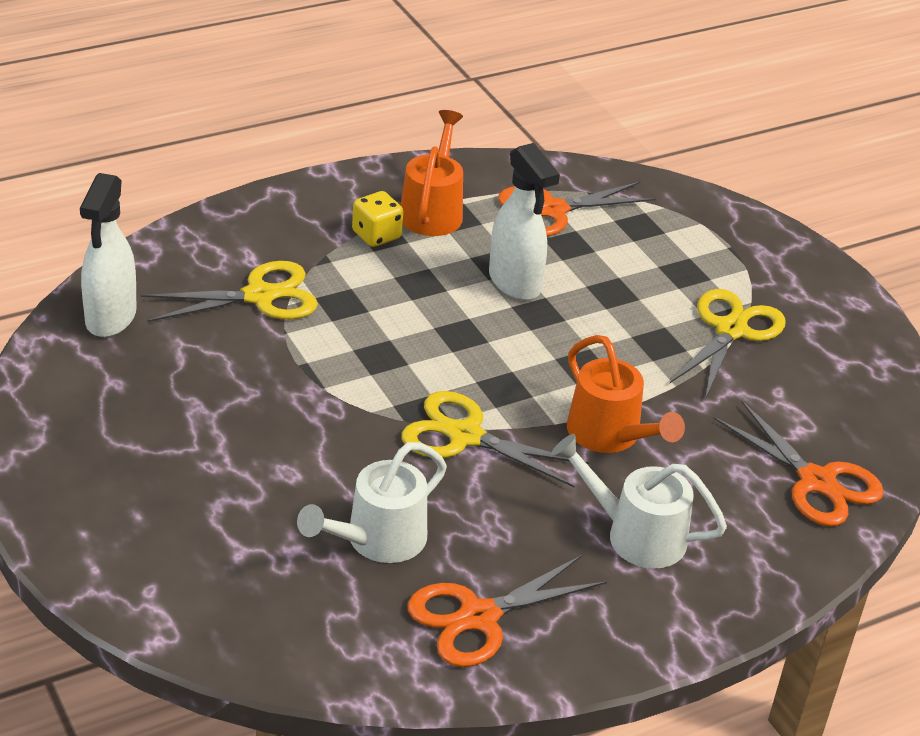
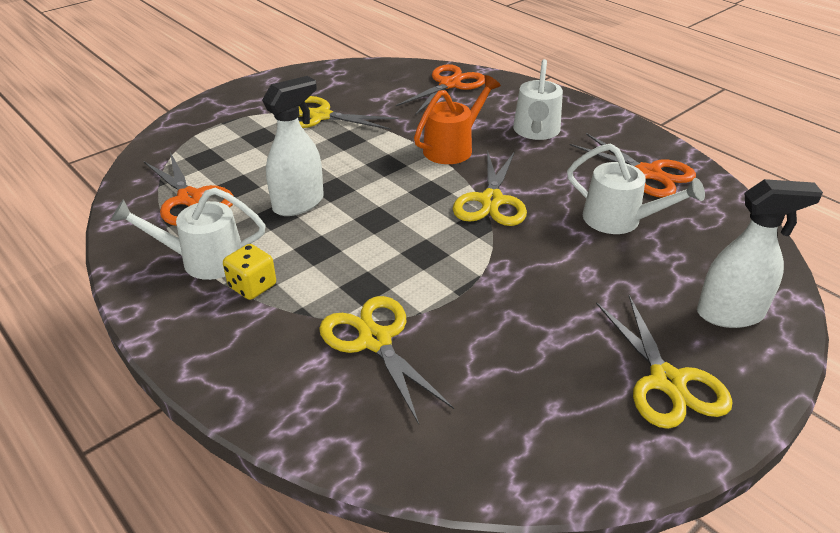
camera: 100 degrees left, 0 degrees up
white spray bottle [80,173,137,337] -> white spray bottle moved to [697,179,823,328]
orange watering can [401,110,463,236] -> white watering can [111,188,266,280]
none -> yellow scissors [596,295,733,429]

